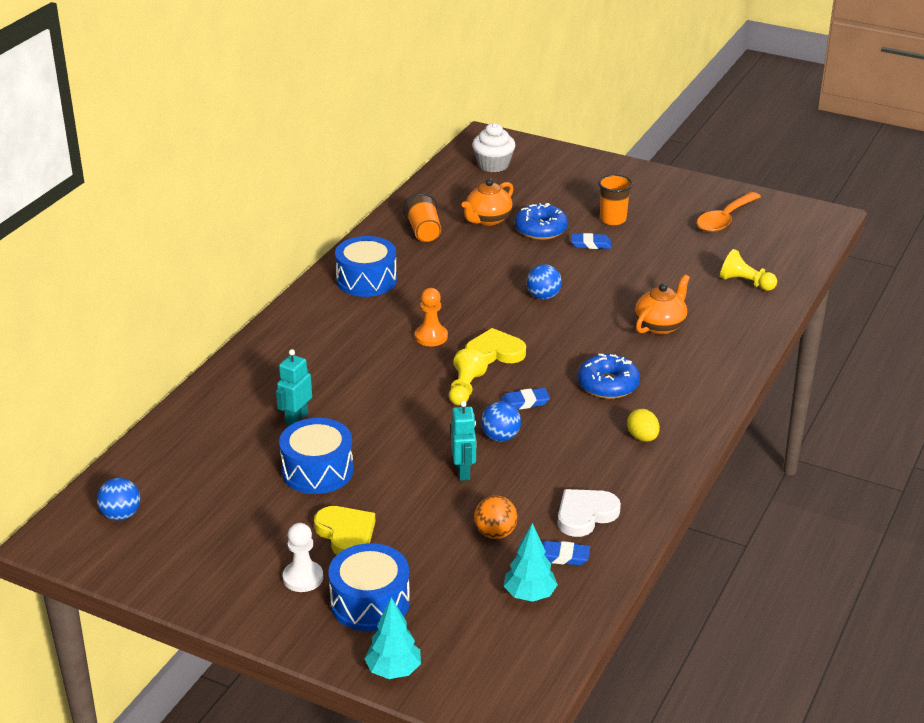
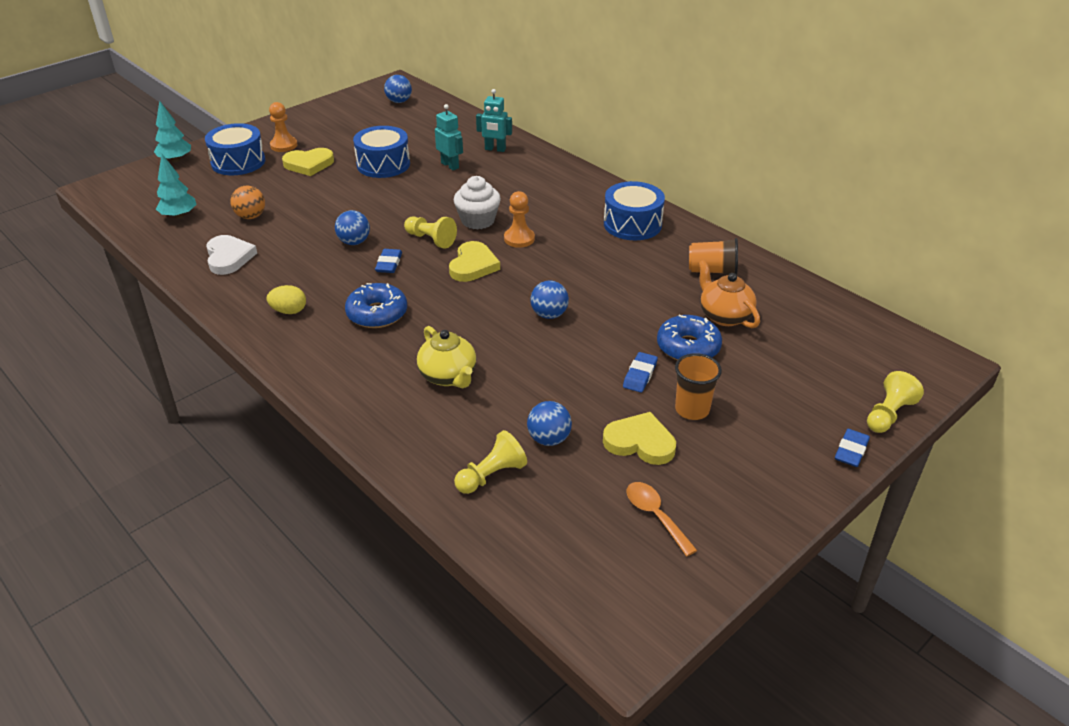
camera: 110 degrees right, 5 degrees up
white pawn [283,523,323,592] -> orange pawn [269,102,297,152]
turquoise robot [451,401,476,481] -> turquoise robot moved to [476,89,512,152]
white cupcake [472,123,515,172] -> white cupcake moved to [454,176,501,230]
blue eraser [542,541,590,565] -> blue eraser moved to [835,429,870,467]
orange teapot [635,274,690,334] -> yellow teapot [417,326,476,388]
orange spoon [697,192,761,232] -> orange spoon [627,482,697,556], size x0.67
none -> blue ball [527,401,572,446]
none -> yellow heart [603,412,676,465]
none -> yellow pawn [867,371,924,433]

